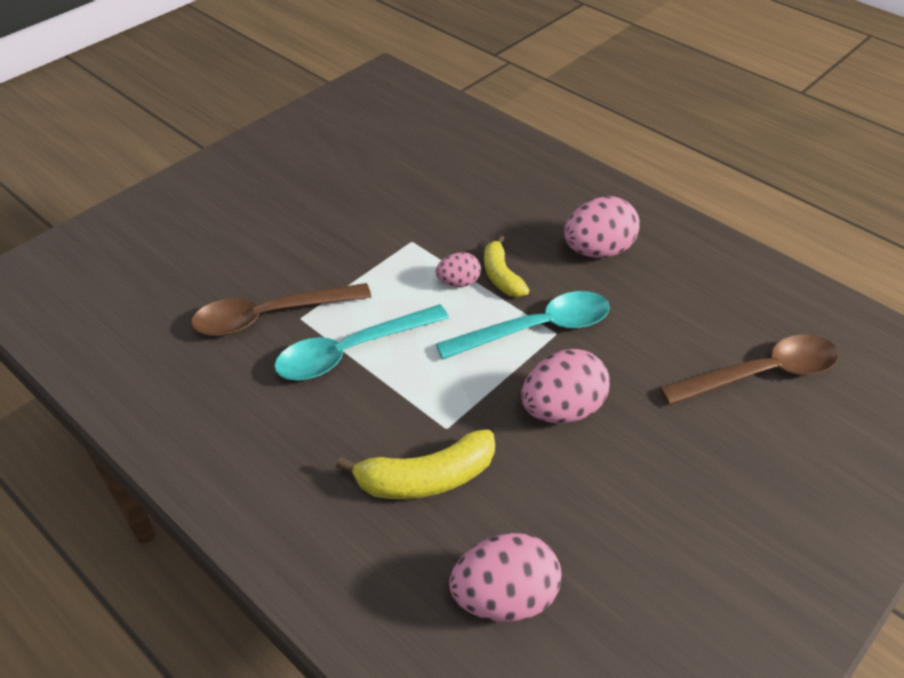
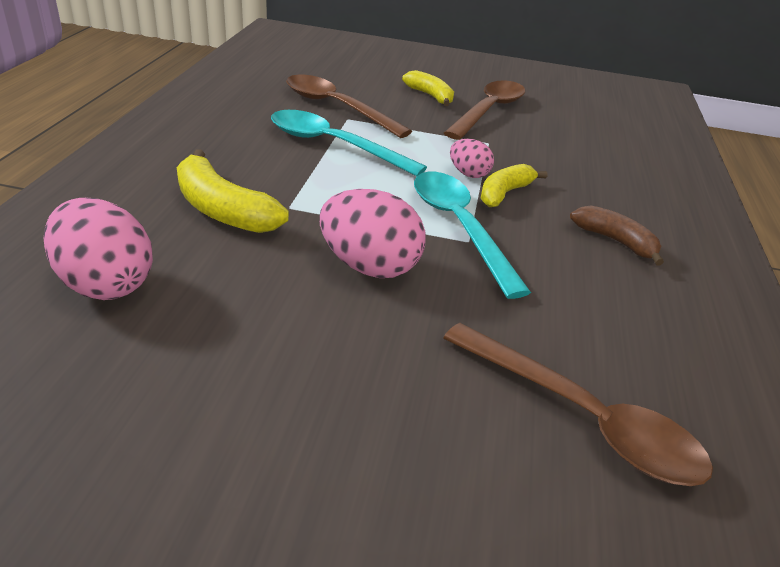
camera: 55 degrees right, 10 degrees down
turquoise spoon [436,291,610,359] -> turquoise spoon turned 150 degrees counterclockwise [414,172,531,299]
pink egg [564,196,640,258] -> brown banana [570,205,664,266]
none -> yellow banana [402,70,454,106]
none -> brown spoon [444,80,525,140]

